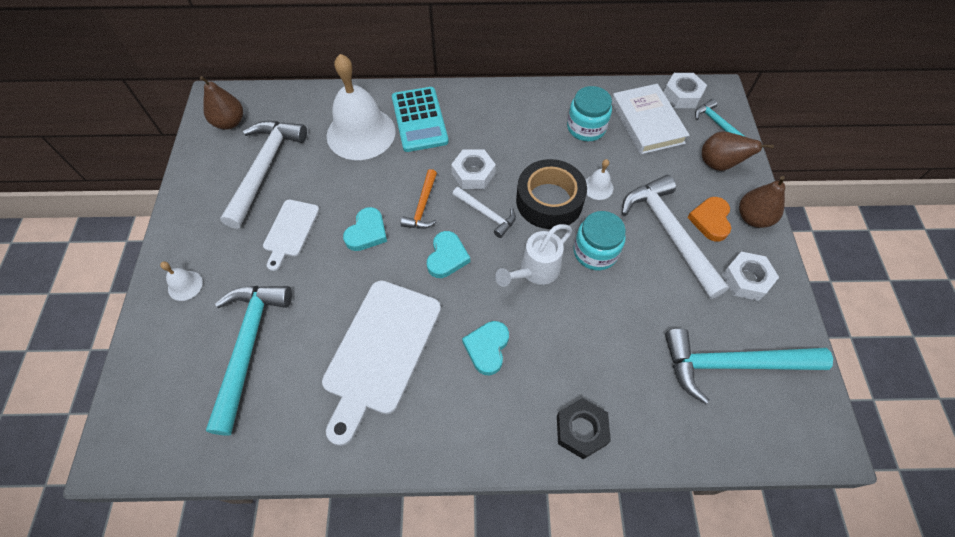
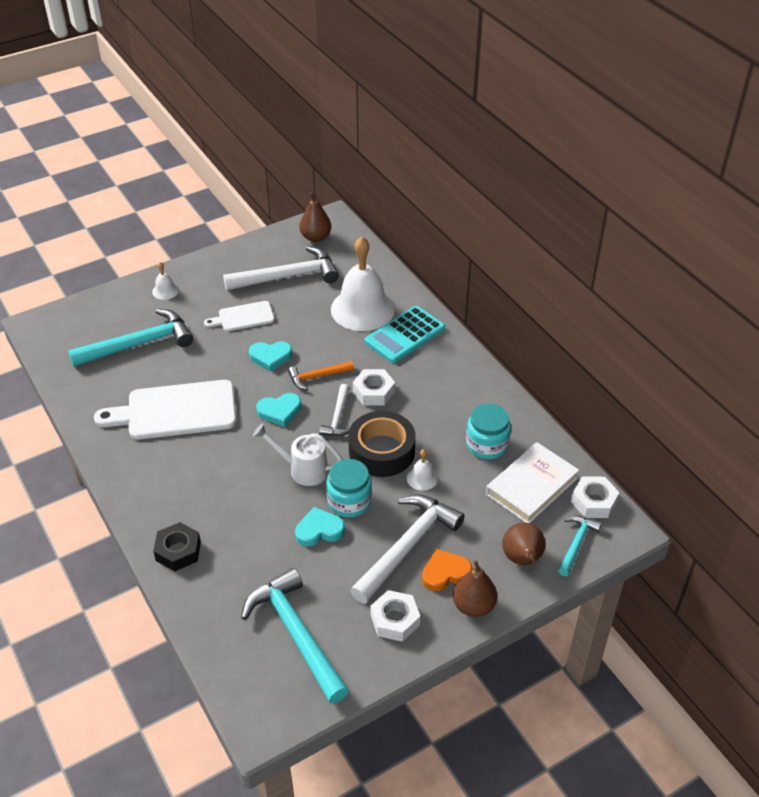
camera: 60 degrees right, 15 degrees down
turquoise heart [462,321,509,375] -> turquoise heart moved to [295,507,345,547]

